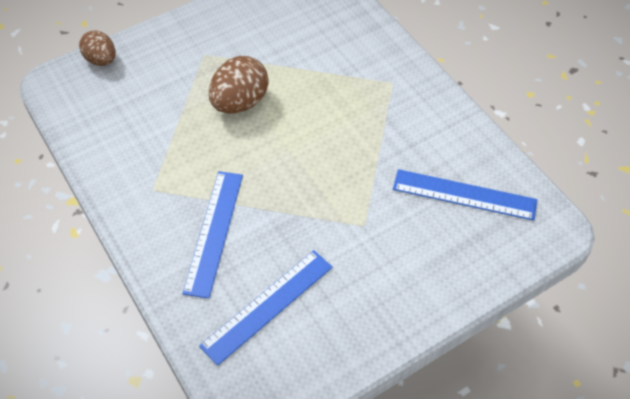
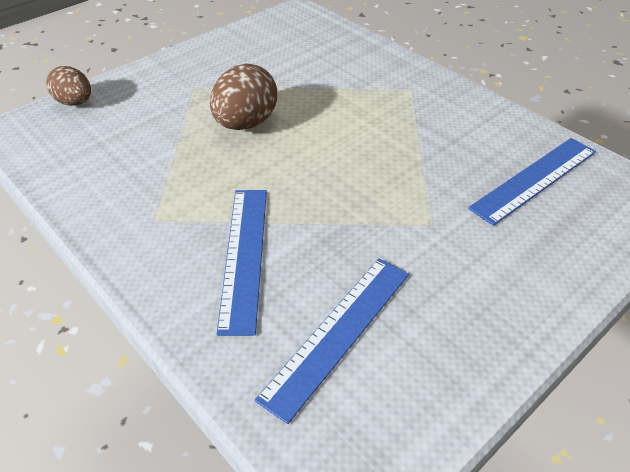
camera: 10 degrees left, 10 degrees down
blue ruler [393,169,537,221] -> blue ruler turned 45 degrees counterclockwise [468,138,596,226]

